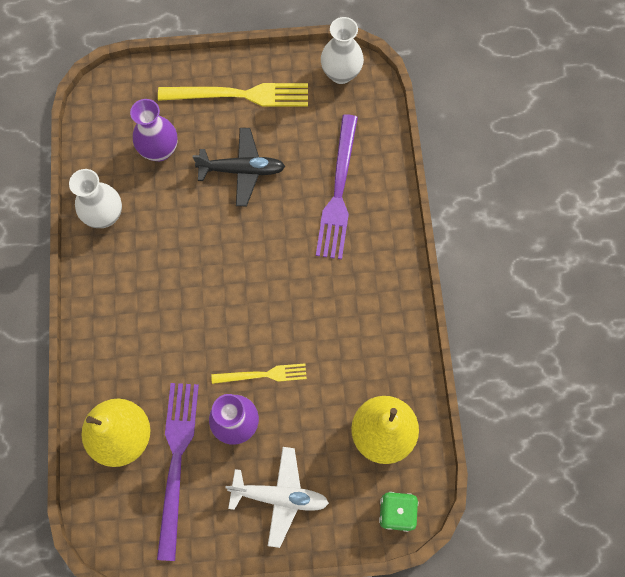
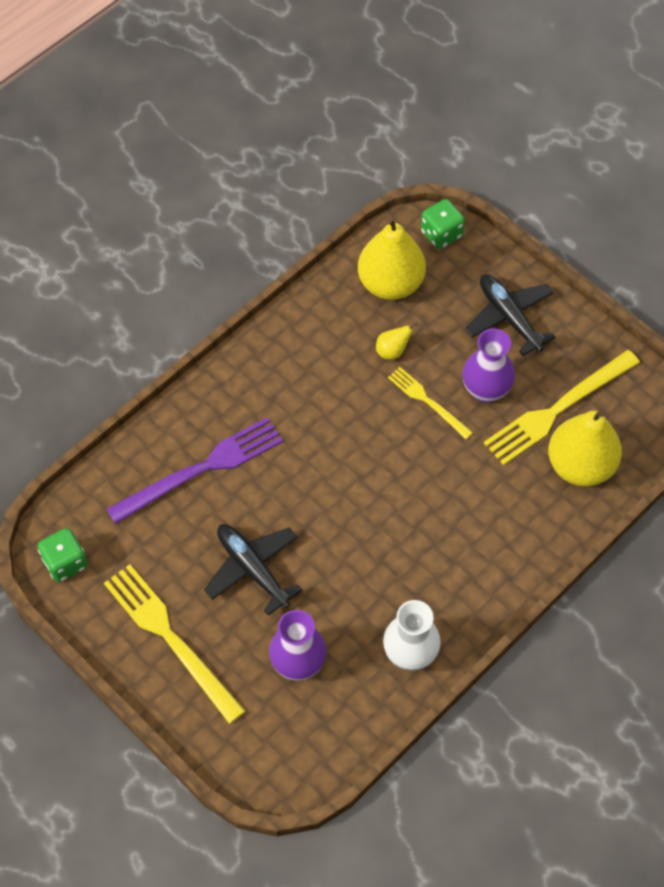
camera: 130 degrees left, 10 degrees down
purple fork [157,383,199,561] -> yellow fork [484,350,640,465]
white plane [225,447,329,548] -> black plane [465,274,556,356]
white vase [321,17,364,84] -> green dice [38,528,87,582]
none -> yellow pear [376,322,418,360]

